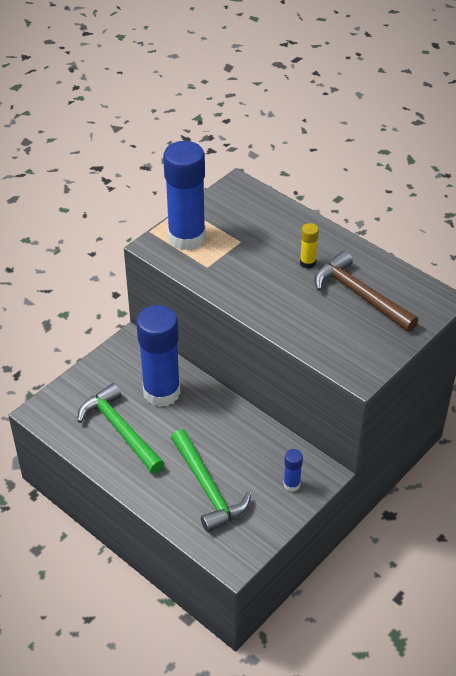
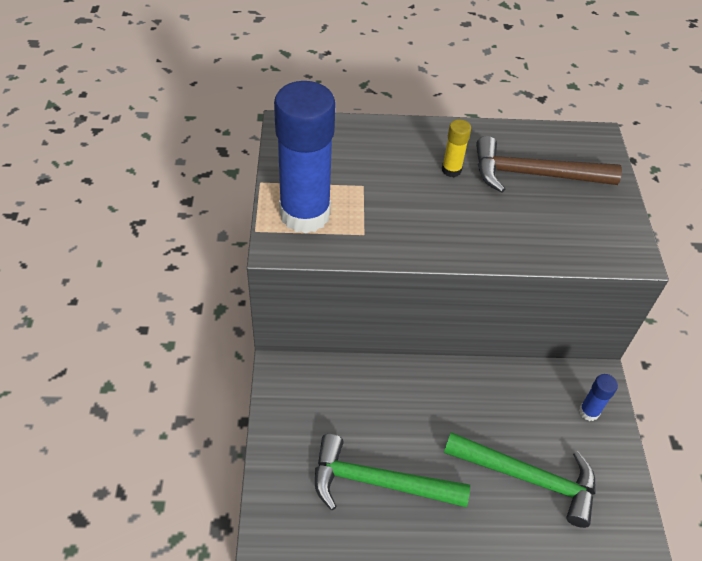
camera: 45 degrees left, 5 degrees up
blue glue stick [136,305,181,407] -> none

